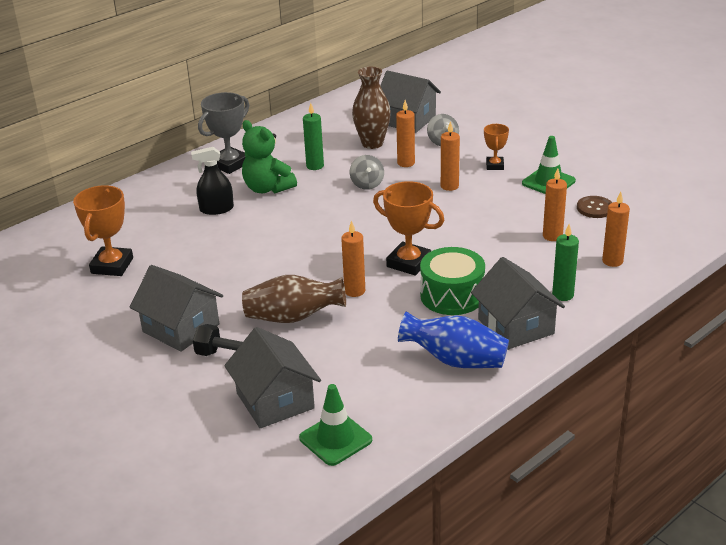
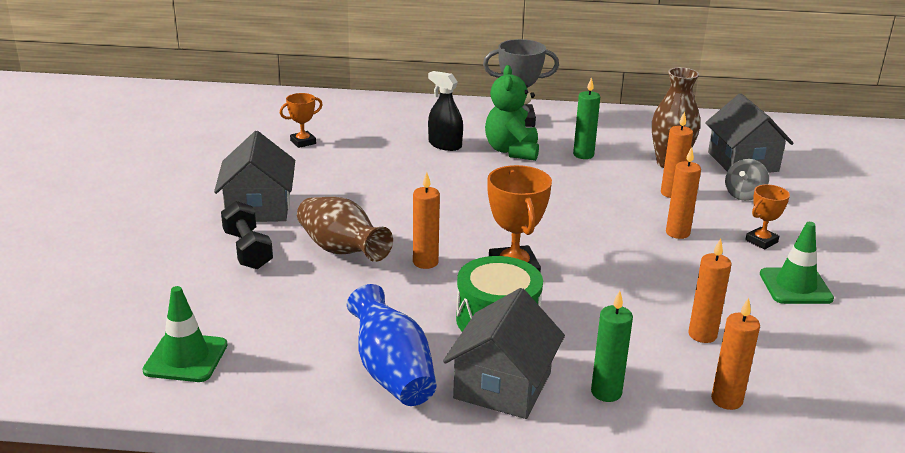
camera: 45 degrees right, 5 degrees down
orange trophy [73,185,133,276] -> orange trophy [280,93,323,148], size x0.58
grey house [224,327,321,428] -> none
grey spinning top [350,155,384,190] -> none
brown button [577,196,612,218] -> none

